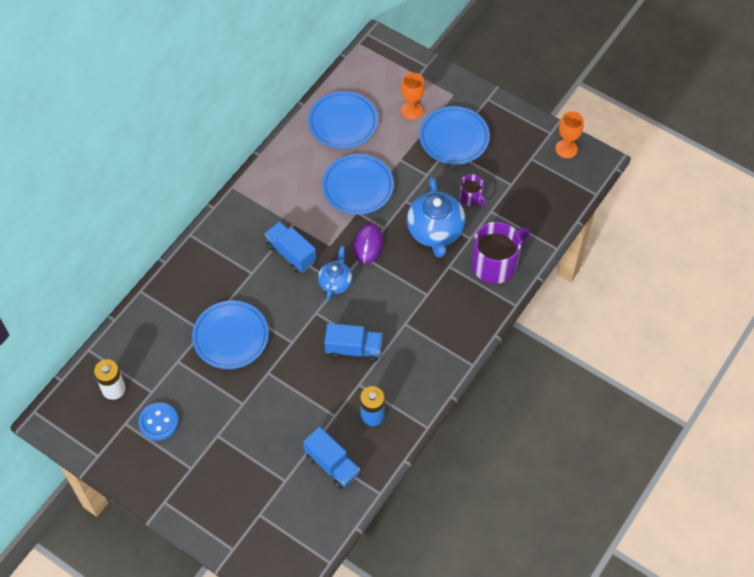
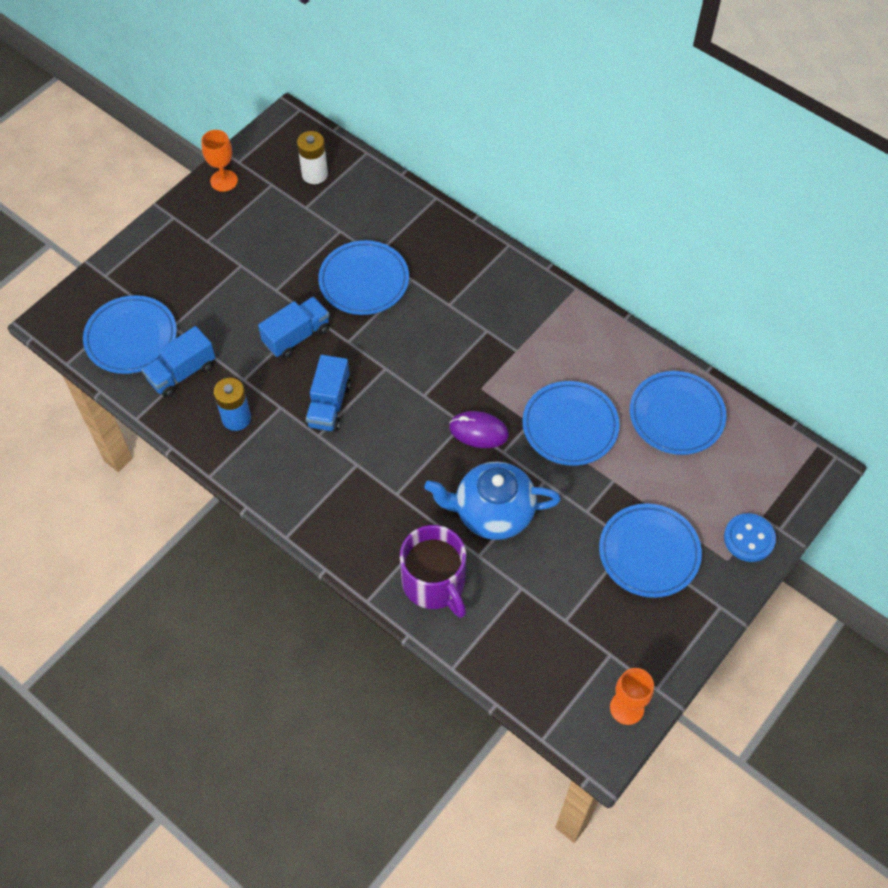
camera: 95 degrees right, 0 degrees up
blue button [138,402,179,441] -> blue button moved to [724,513,776,562]
blue truck [265,221,316,273] -> blue truck moved to [258,297,329,359]
blue teapot [318,246,352,300] -> none
orange goblet [401,73,425,120] -> orange goblet moved to [201,130,238,192]
purple mug [459,174,486,206] -> none
none -> blue plate [83,295,177,374]

